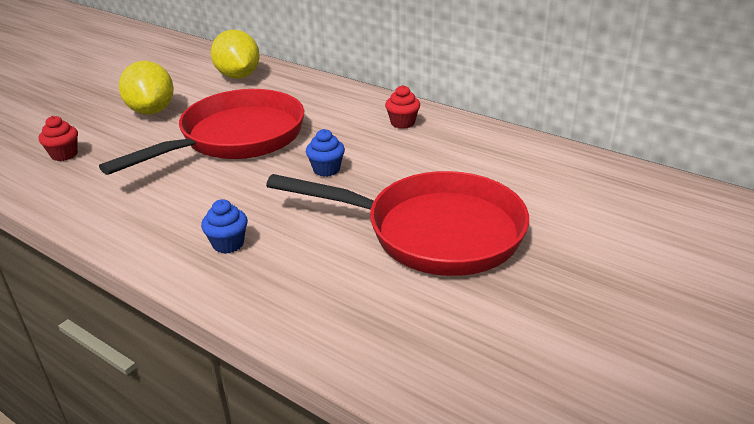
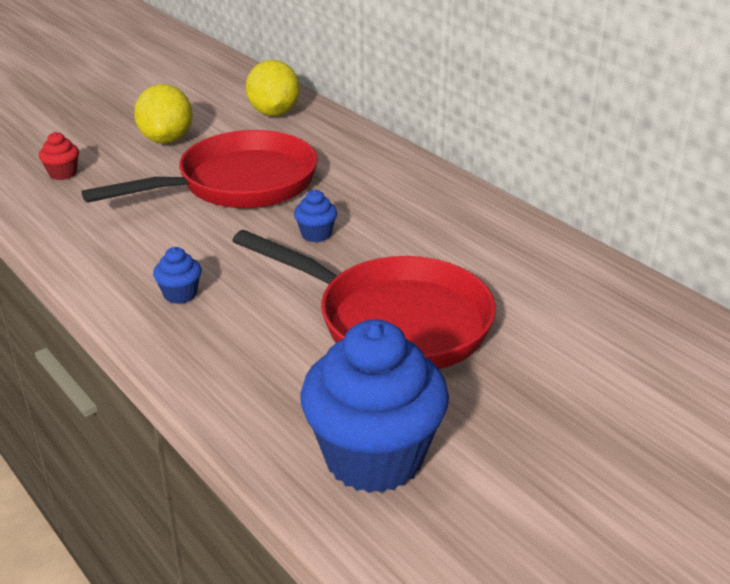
camera: 15 degrees right, 0 degrees up
red cupcake [385,85,420,129] -> none
none -> blue cupcake [300,319,449,493]

